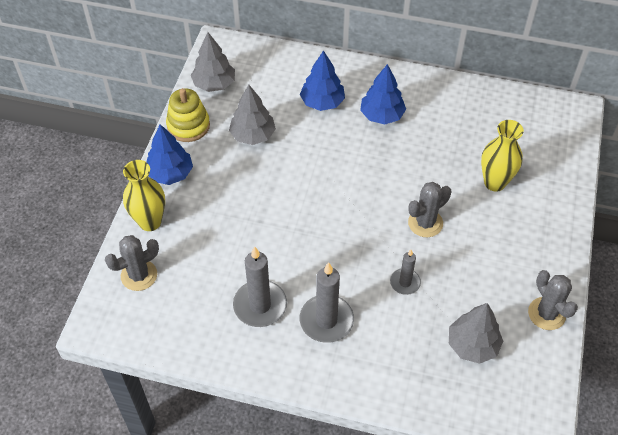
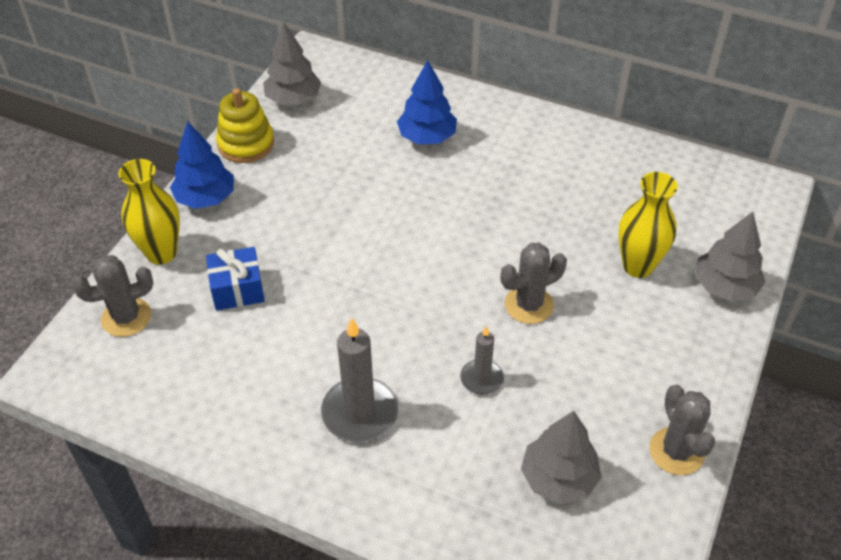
camera: 10 degrees right, 5 degrees down
grey tree [229,85,276,145] -> grey tree moved to [695,212,765,301]
grey candle [233,246,287,327] -> none
blue tree [360,64,406,124] -> none
none -> blue gift [206,247,265,311]

